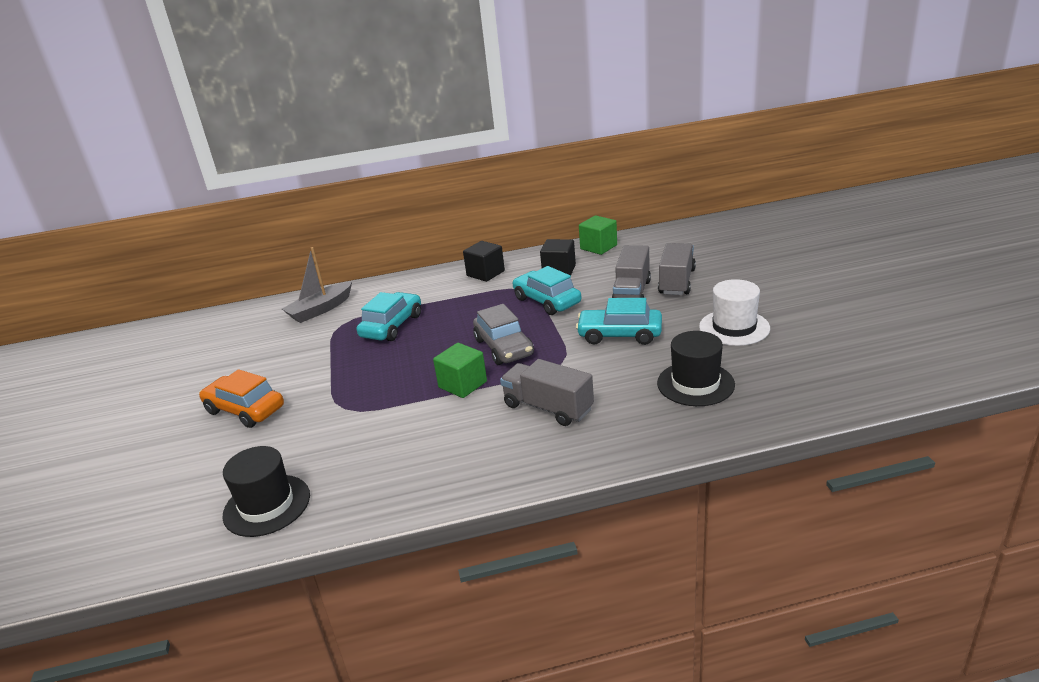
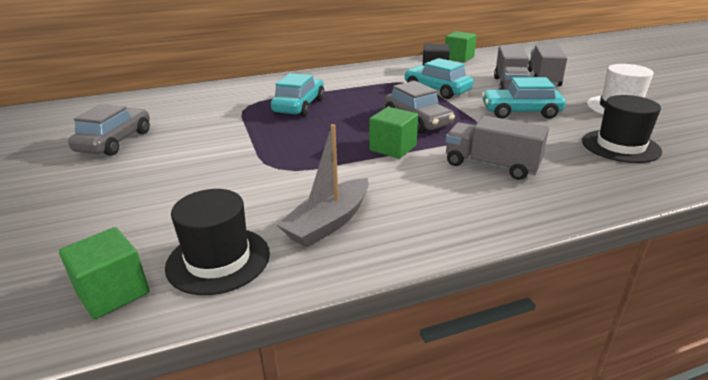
camera: 10 degrees left, 0 degrees up
orange car [199,369,284,428] -> none
grey boat [282,247,352,323] -> grey boat moved to [277,124,369,248]
black cube [463,241,505,282] -> none
none -> green cube [59,227,149,319]
none -> grey car [68,104,150,156]

